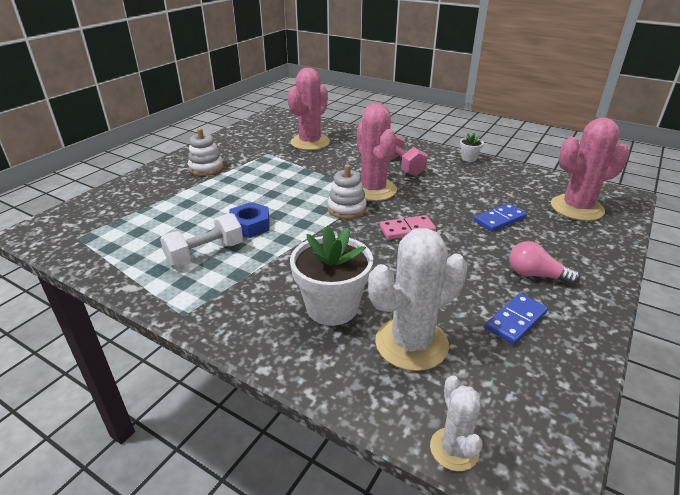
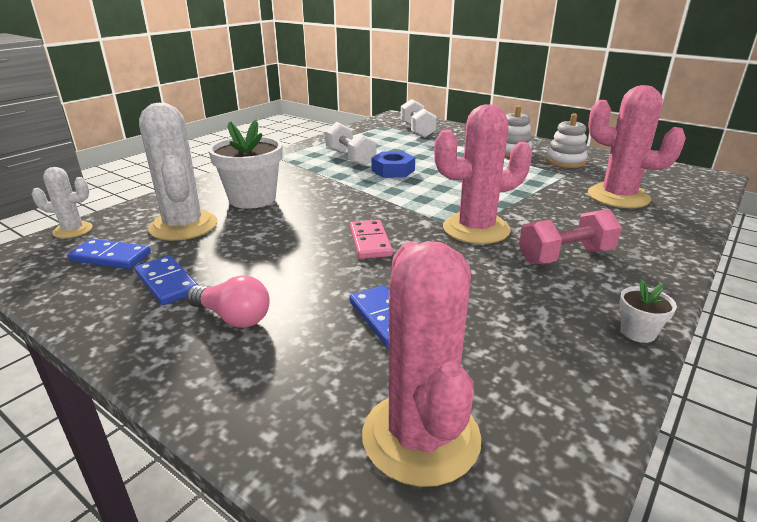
camera: 95 degrees right, 5 degrees down
white stacking toy [327,164,367,219] -> white stacking toy moved to [546,113,588,168]
pink light bulb [509,241,580,285] -> pink light bulb turned 90 degrees clockwise [187,275,270,328]
none -> blue domino [67,239,151,269]
none -> white dumbbell [401,99,437,138]

